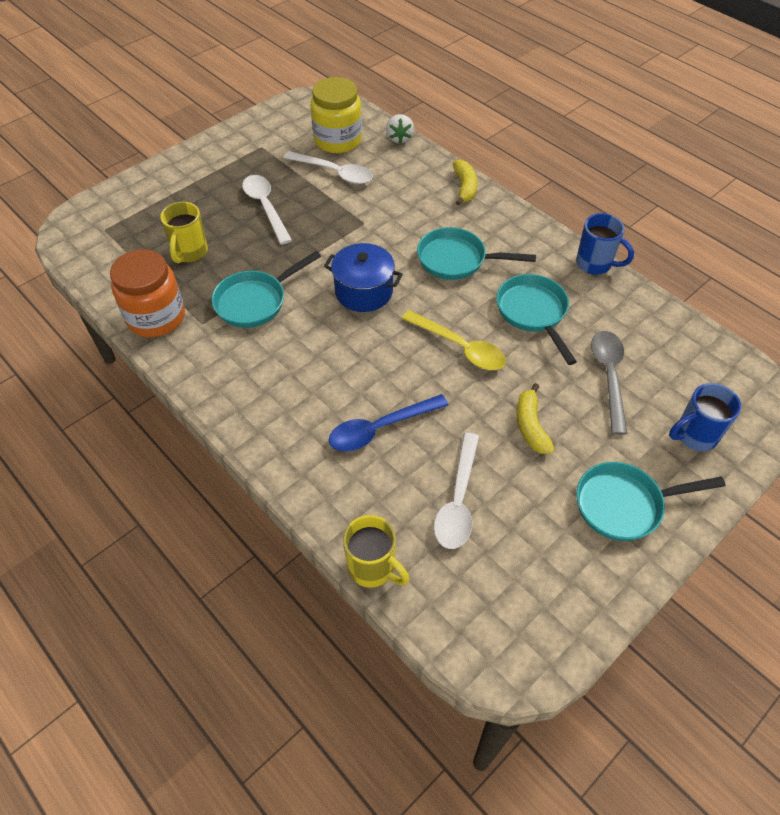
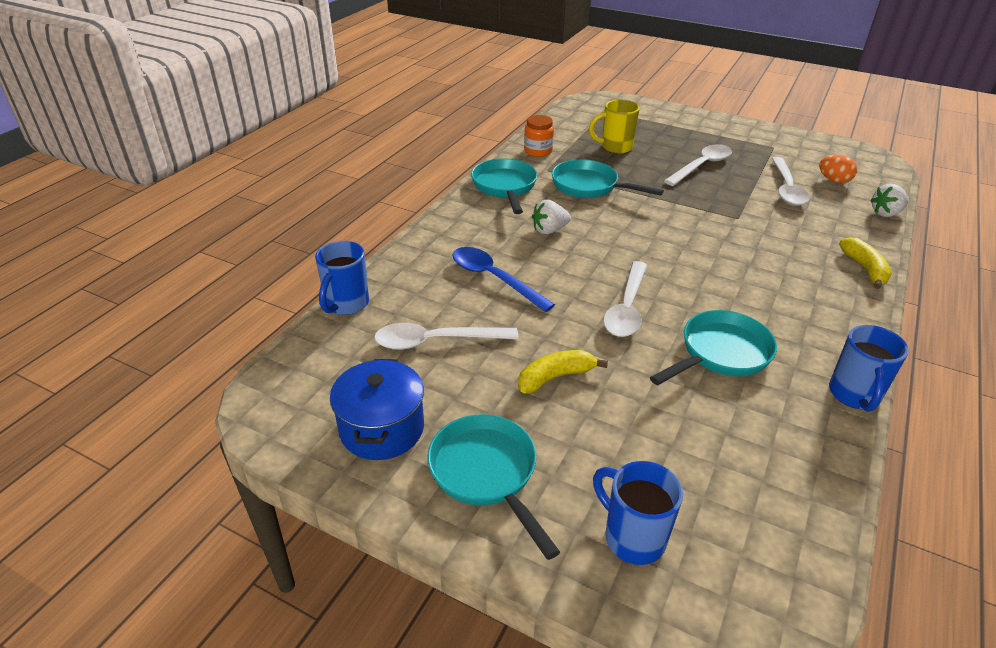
camera: 70 degrees right, 15 degrees down
orange jar [110,249,185,337] -> orange jar [524,115,554,157], size x0.57
yellow jar [310,77,362,153] -> orange egg [819,155,857,183]
blue pot [324,243,403,312] -> blue pot moved to [330,359,424,460]
yellow mug [343,515,409,588] -> blue mug [315,241,369,315]
yellow spoon [402,310,506,370] -> white spoon [603,261,647,337]
turquoise pan [417,227,536,280] -> turquoise pan moved to [471,159,537,214]
yellow banana [453,159,477,206] -> yellow banana turned 75 degrees counterclockwise [839,237,892,289]
grey spoon [591,331,627,435] -> none
none -> white strawberry [532,200,571,234]

